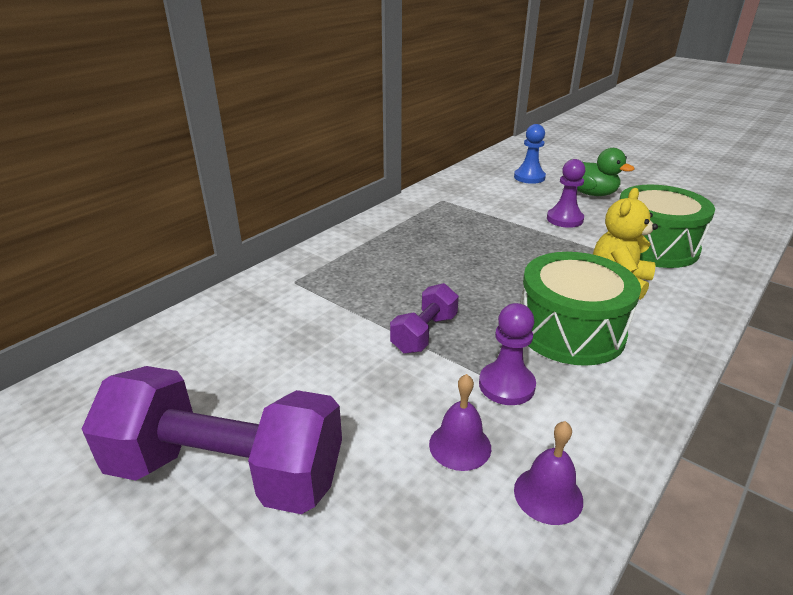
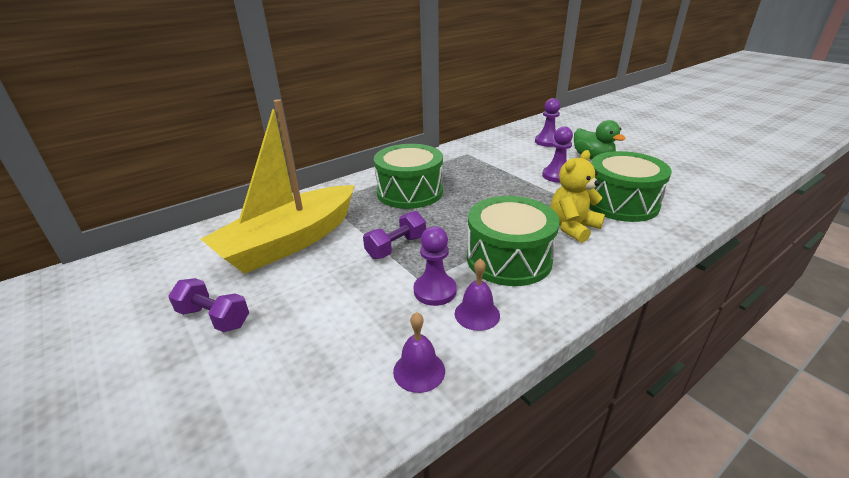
camera: 15 degrees right, 0 degrees up
purple dumbbell [82,366,342,514] -> purple dumbbell [168,278,249,332], size x0.50
purple bell [429,374,491,471] -> purple bell moved to [455,258,500,331]
blue pawn [514,124,546,184] -> purple pawn [535,98,560,147]
none -> yellow boat [201,99,354,274]
none -> green drum [374,144,443,209]

